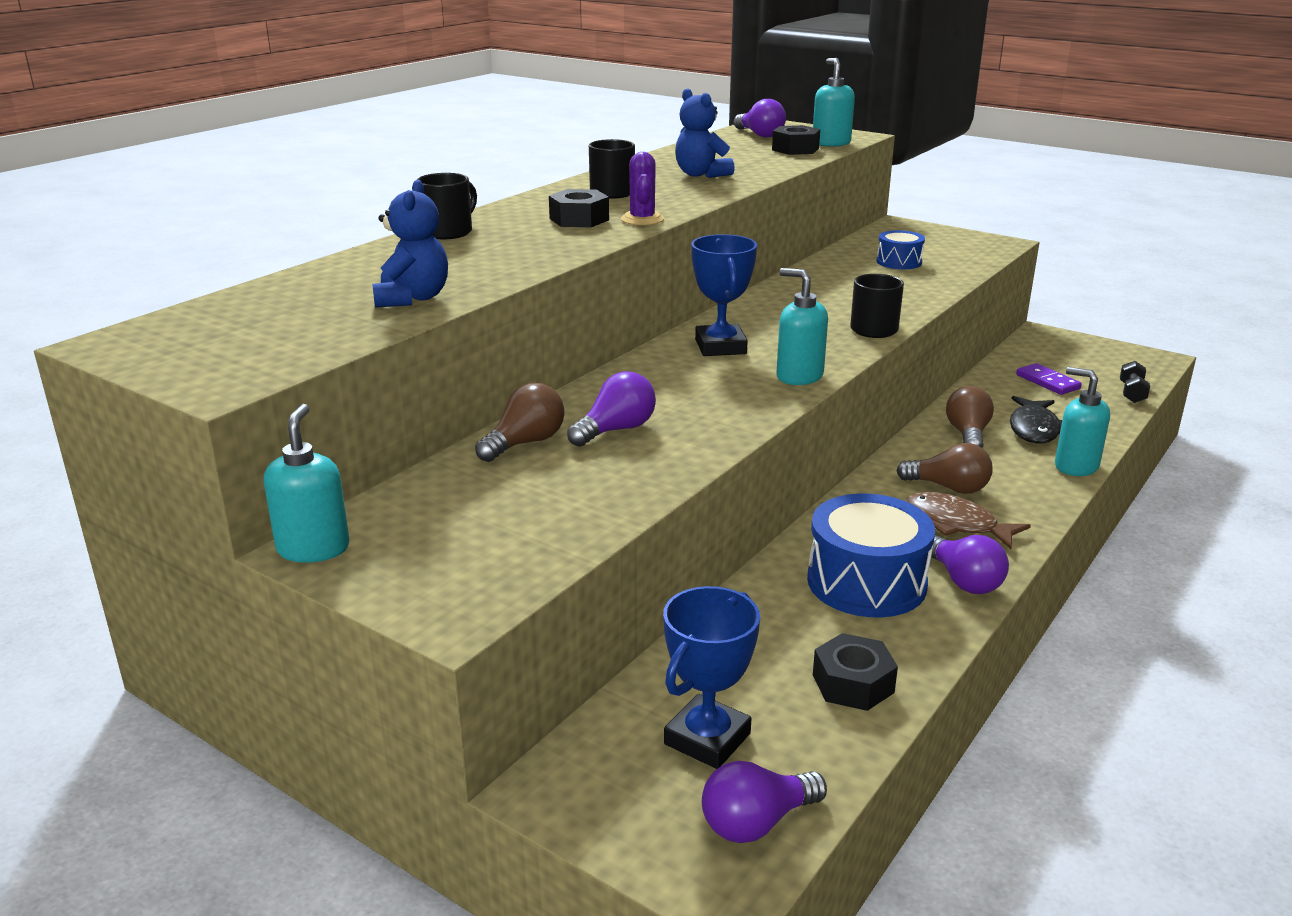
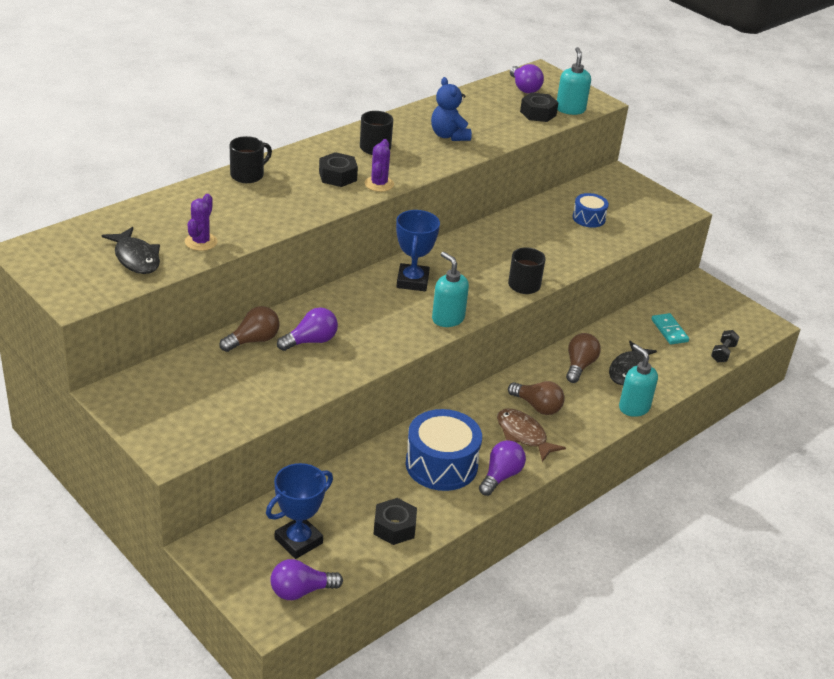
camera: 10 degrees right, 10 degrees up
turquoise soap dispenser [264,404,349,563] -> none
blue teddy bear [372,180,448,308] -> purple cactus [185,194,217,251]
purple light bulb [931,535,1009,594] -> purple light bulb turned 135 degrees counterclockwise [479,440,526,496]
purple domino [1016,363,1082,395] -> turquoise domino [651,313,689,344]
none -> black fish [102,227,160,274]

